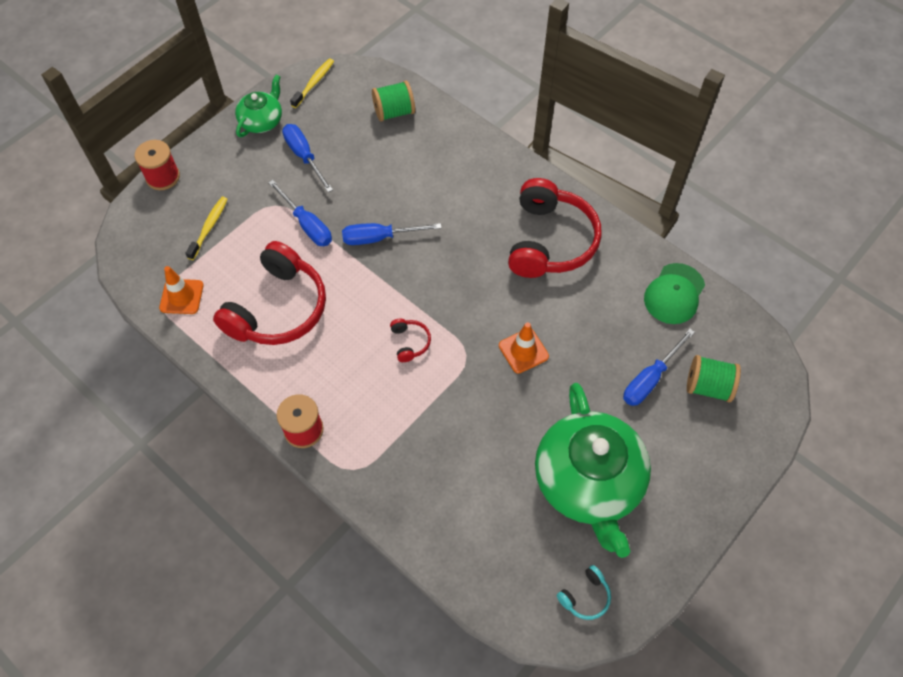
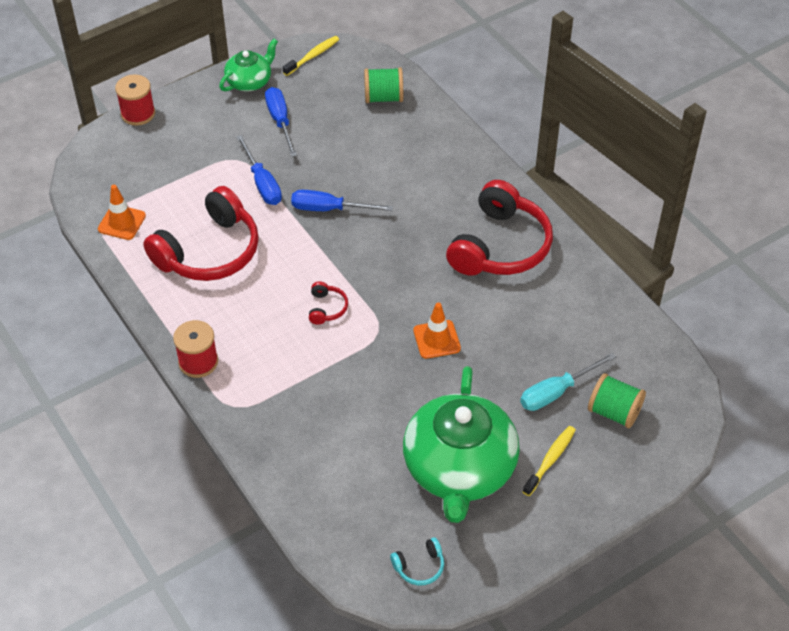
camera: 15 degrees right, 10 degrees down
yellow toothbrush [185,197,228,260] -> yellow toothbrush moved to [523,426,576,496]
blue screwdriver [623,329,695,406] -> turquoise screwdriver [520,353,616,411]
green cap [644,263,705,324] -> none

